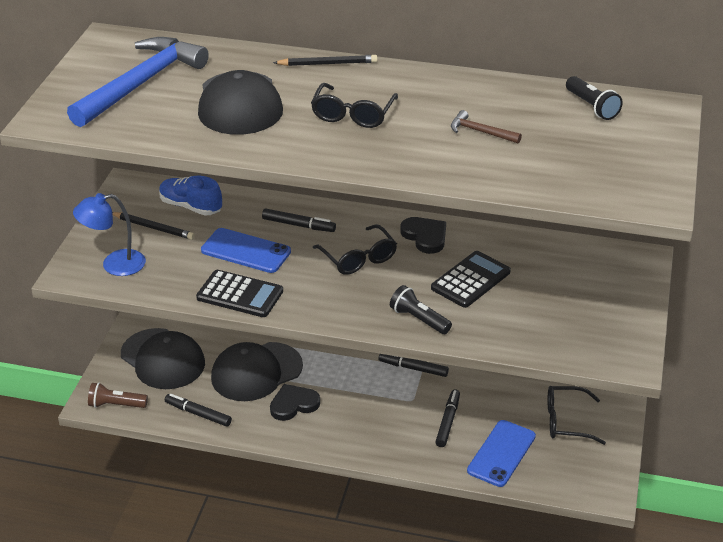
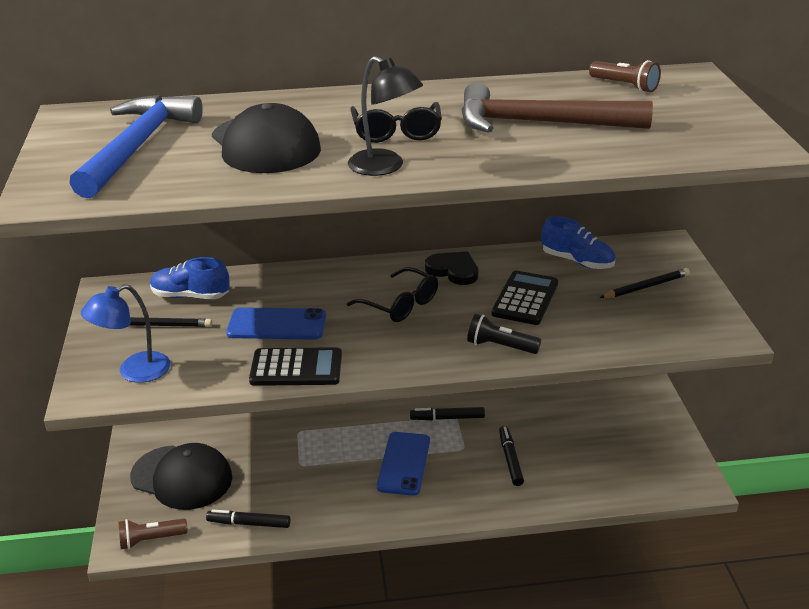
camera: 20 degrees left, 5 degrees down
black cap [211,342,303,401] -> none
black marker [262,209,336,232] -> none
black heart [270,384,320,421] -> none
black pencil [273,55,378,66] -> black pencil moved to [599,268,690,298]
brown hammer [451,110,522,144] -> brown hammer [461,82,653,133], size x2.37
blue phone [467,420,536,487] -> blue phone moved to [377,432,430,496]
black glasses [547,386,606,445] -> none
black flashlight [566,76,623,120] -> brown flashlight [589,60,661,93]
none -> black lamp [348,56,423,176]
none -> blue shoe [542,216,616,269]

